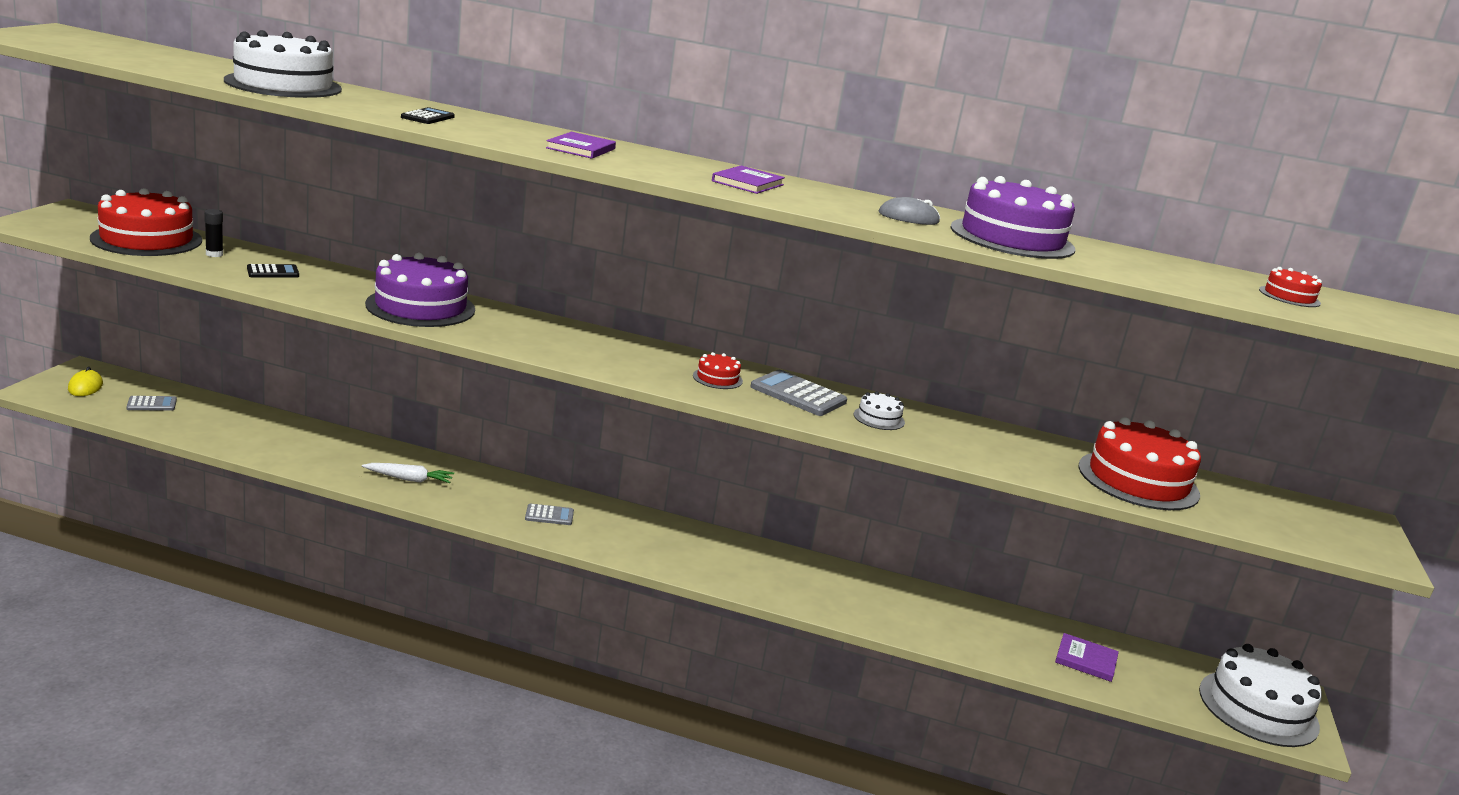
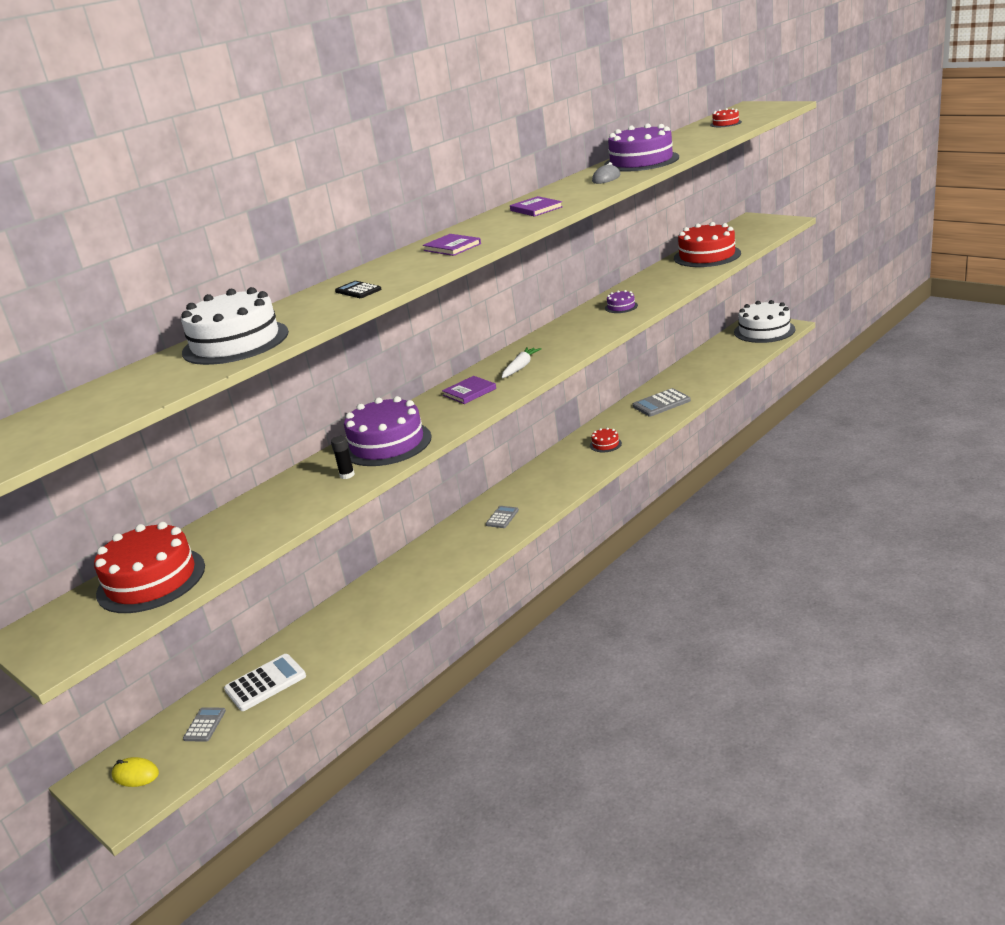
camera: 55 degrees left, 5 degrees up
black glue stick [204,209,223,257] -> black glue stick moved to [331,436,355,479]
black calculator [247,264,299,277] -> none
white carrot [362,463,454,483] -> white carrot moved to [502,347,542,378]
red cake [693,352,743,389] -> red cake moved to [590,428,622,452]
grey calculator [750,370,847,416] -> grey calculator moved to [632,388,691,416]
white cake [854,391,905,430] -> purple cake [605,290,638,313]
purple book [1055,633,1119,682] -> purple book moved to [442,376,496,404]
none -> white calculator [224,654,306,711]

